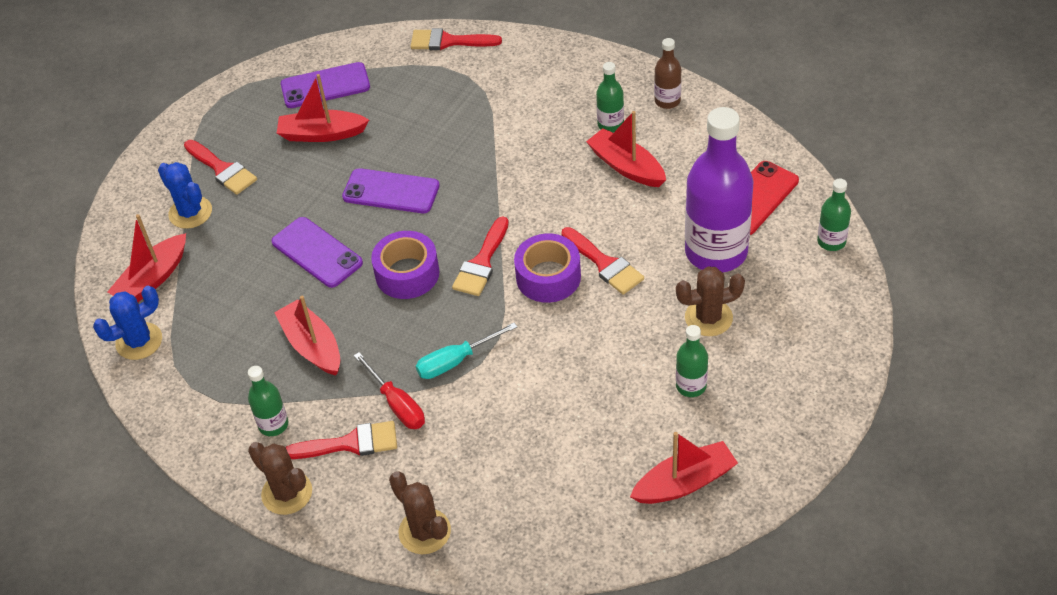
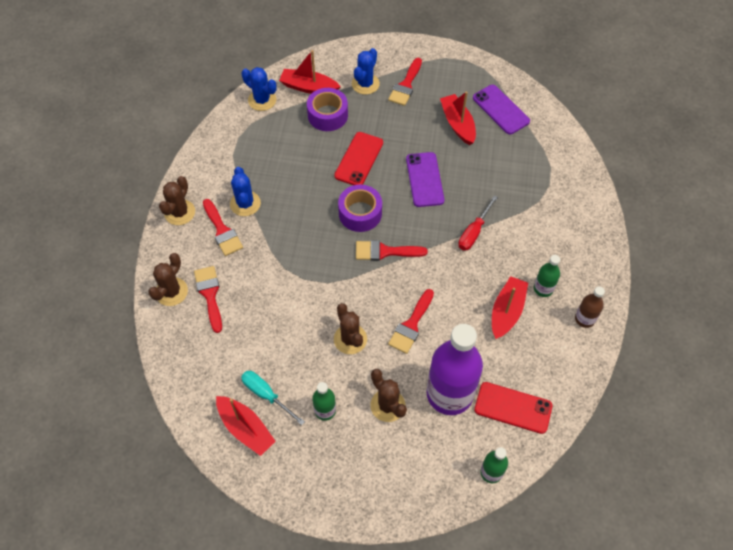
camera: 65 degrees right, 10 degrees up
green bottle [248,366,289,436] -> none
purple phone [271,217,363,288] -> red phone [334,132,383,185]
red boat [274,296,340,376] -> none
red screwdriver [354,352,425,429] -> red screwdriver moved to [458,195,498,251]
red brush [410,28,502,50] -> red brush moved to [194,266,222,333]
turquoise screwdriver [416,323,517,379] -> turquoise screwdriver moved to [241,371,305,425]
purple tape [514,233,581,303] -> purple tape moved to [307,88,348,131]
none -> blue cactus [230,167,261,216]
none -> brown cactus [334,303,367,354]

